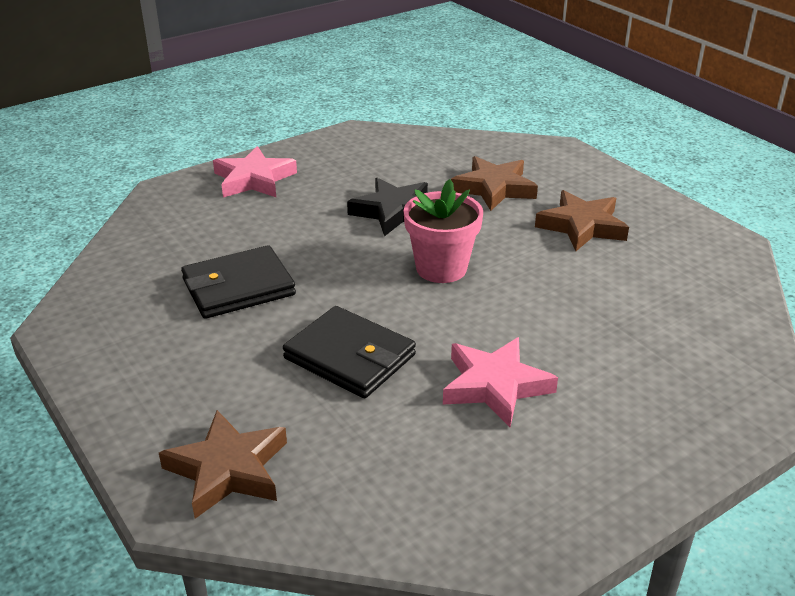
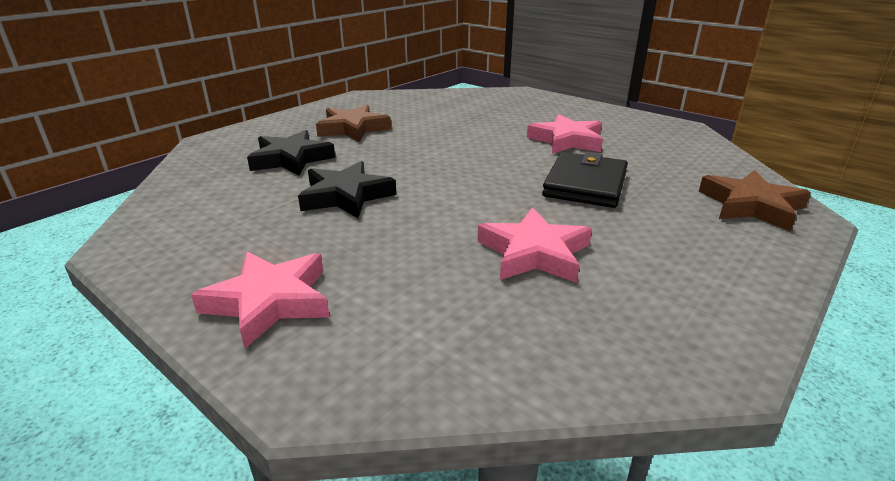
camera: 105 degrees left, 5 degrees down
black wallet [181,245,296,319] -> pink star [478,207,592,283]
pink flower pot [404,179,483,283] -> none
brown star [451,156,538,211] -> black star [247,130,335,176]

